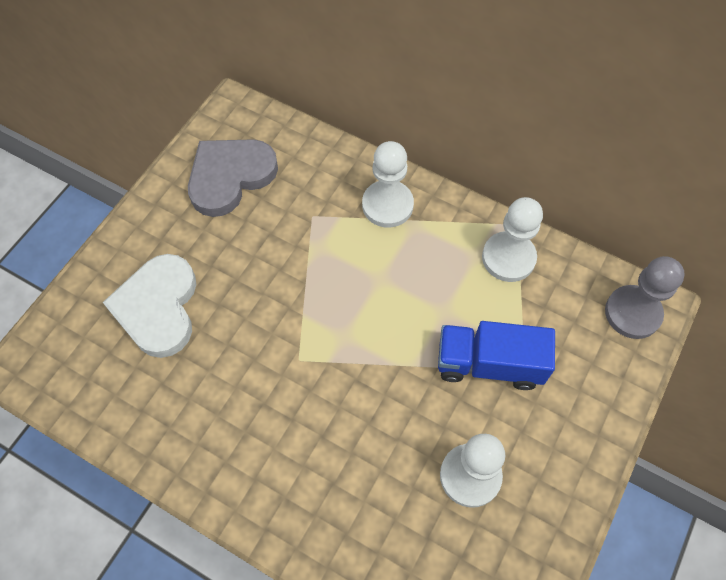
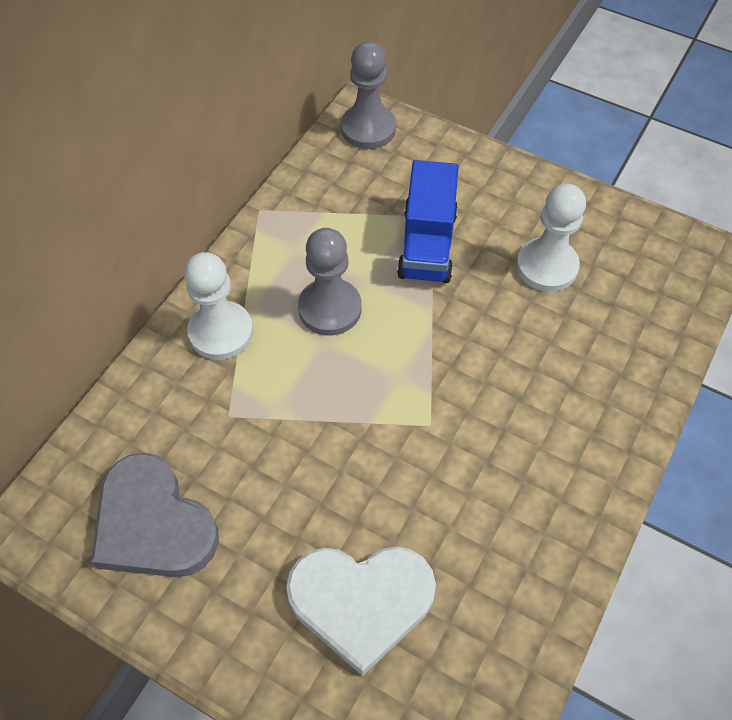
camera: 90 degrees left, 5 degrees down
white pawn [482,197,543,282] -> none
none -> grey pawn [298,228,362,336]

